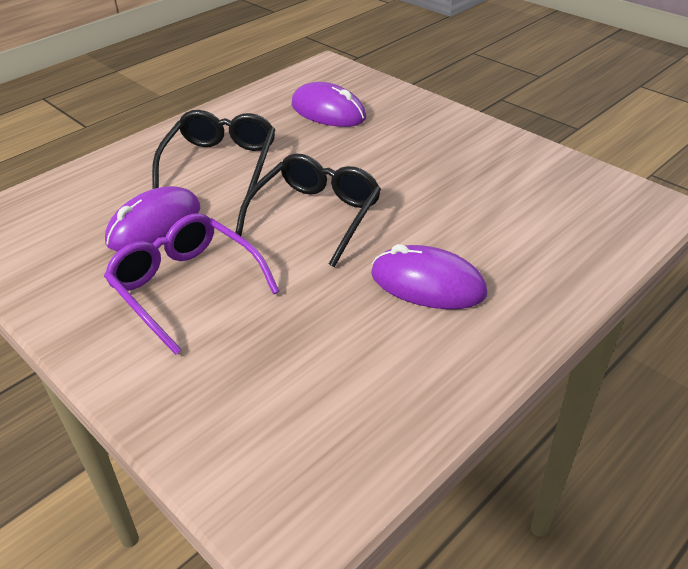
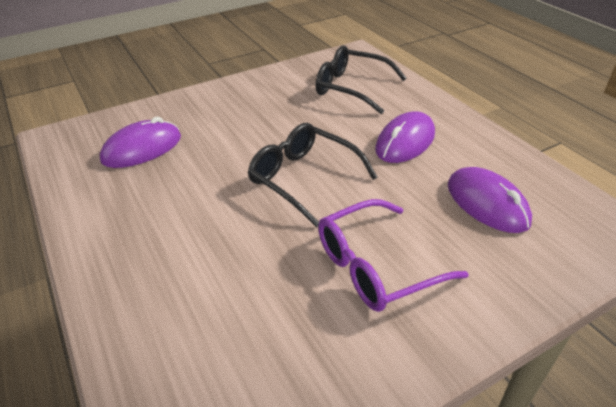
camera: 75 degrees left, 0 degrees up
purple mouse [105,186,200,252] -> purple mouse moved to [448,167,532,233]
black glasses [152,110,275,195] -> black glasses moved to [316,45,406,114]

